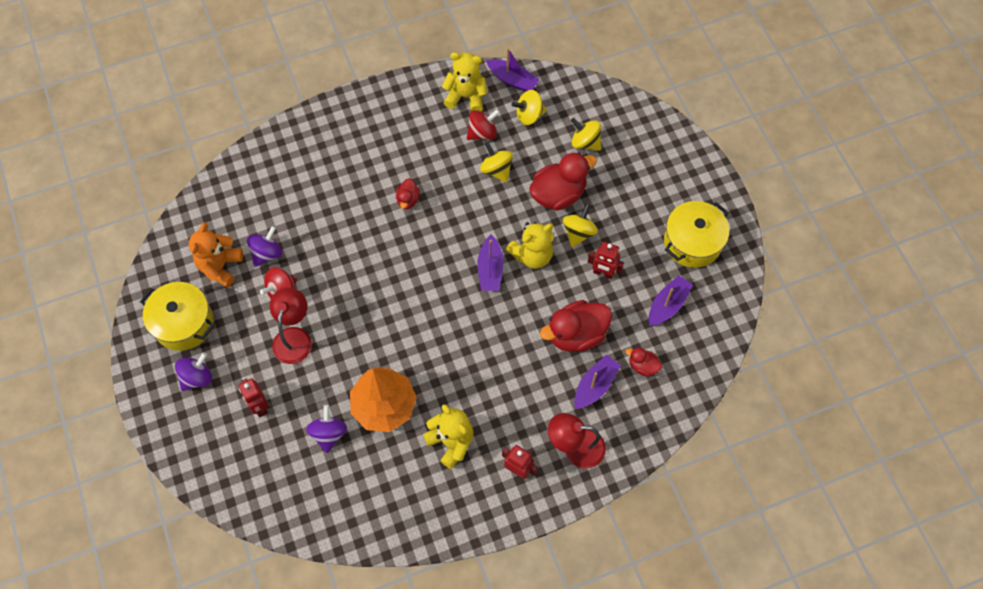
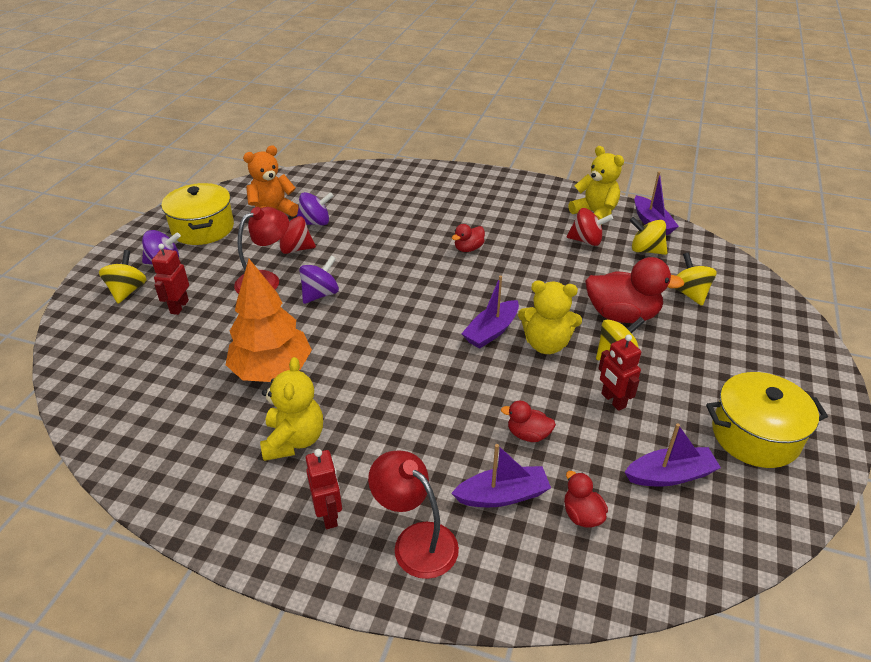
camera: 40 degrees right, 25 degrees down
purple spinning top [306,405,347,453] -> purple spinning top moved to [299,256,339,304]
yellow spinning top [480,142,513,182] -> yellow spinning top moved to [99,250,147,304]
red duck [540,300,612,352] -> red duck [501,401,556,442], size x0.50

